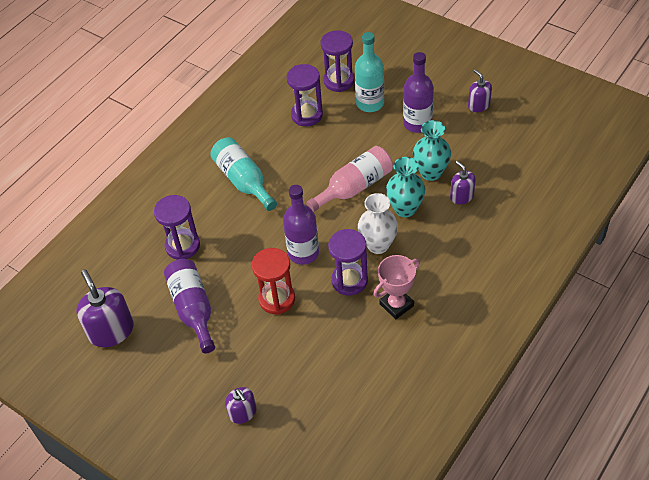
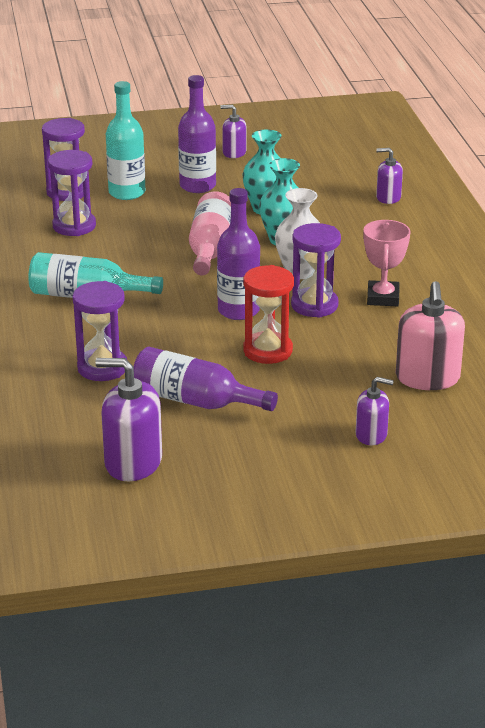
camera: 50 degrees left, 20 degrees down
purple soap dispenser [450,161,476,205] -> purple soap dispenser moved to [376,148,403,204]
none -> pink soap dispenser [396,281,465,390]

